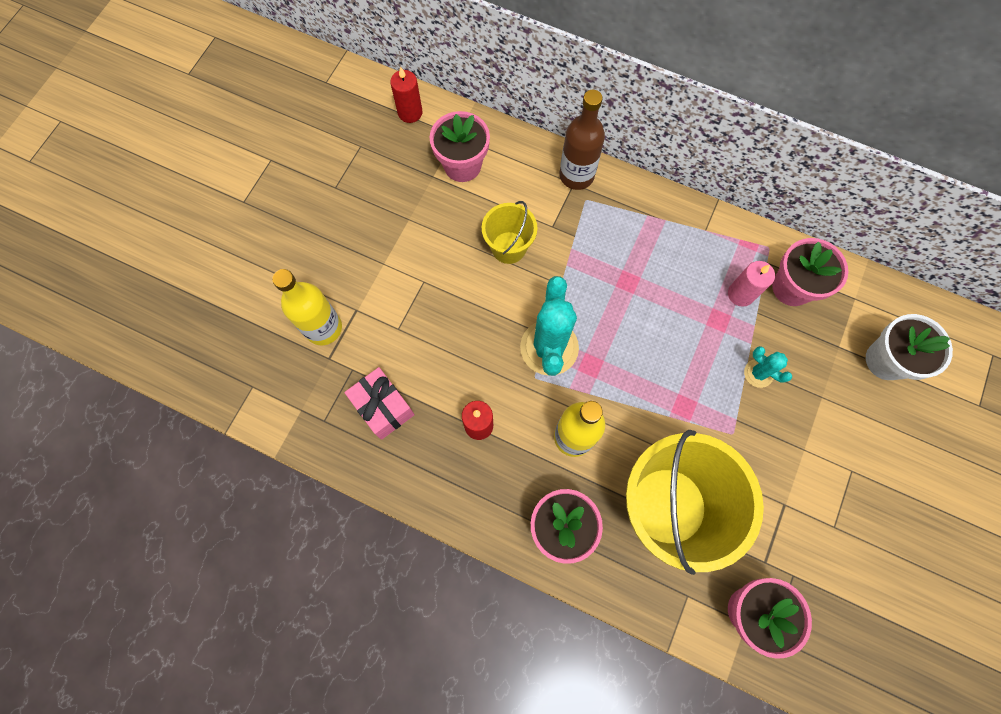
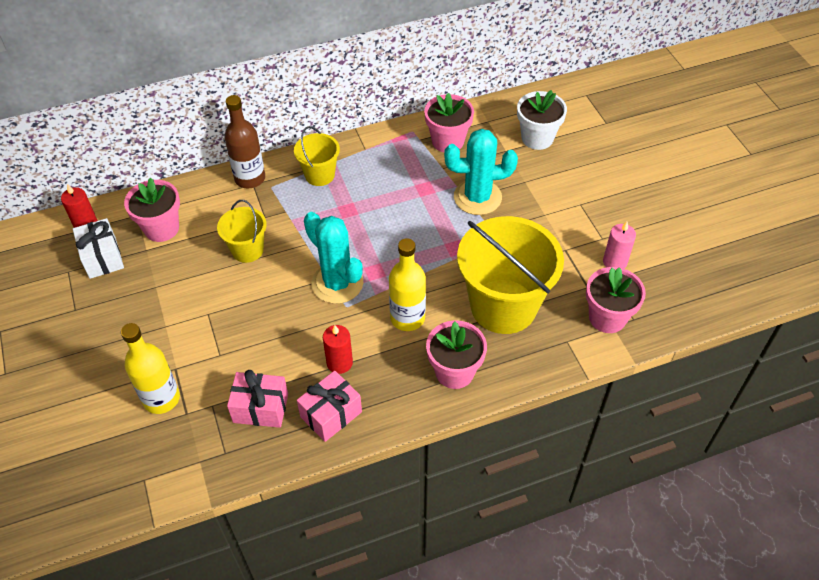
camera: 45 degrees left, 20 degrees down
pink candle [728,261,775,307] -> pink candle moved to [603,221,636,269]
turquoise cactus [744,346,792,388] -> turquoise cactus [444,129,518,215], size x1.99
none -> white gift [73,218,124,279]
none -> yellow bucket [294,126,340,186]
none -> pink gift [297,371,362,442]

